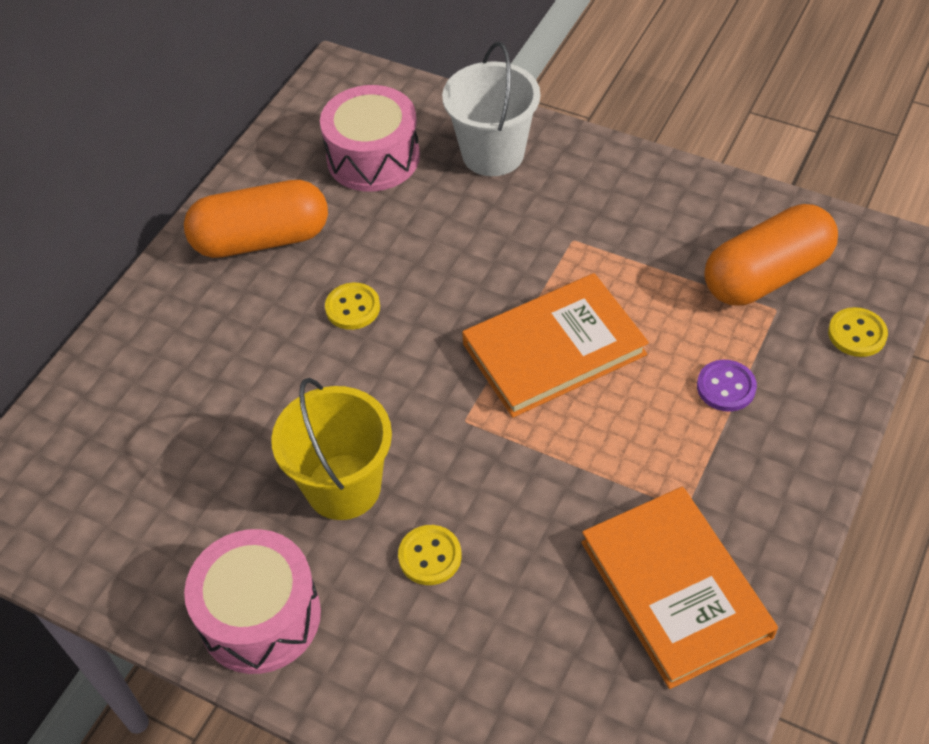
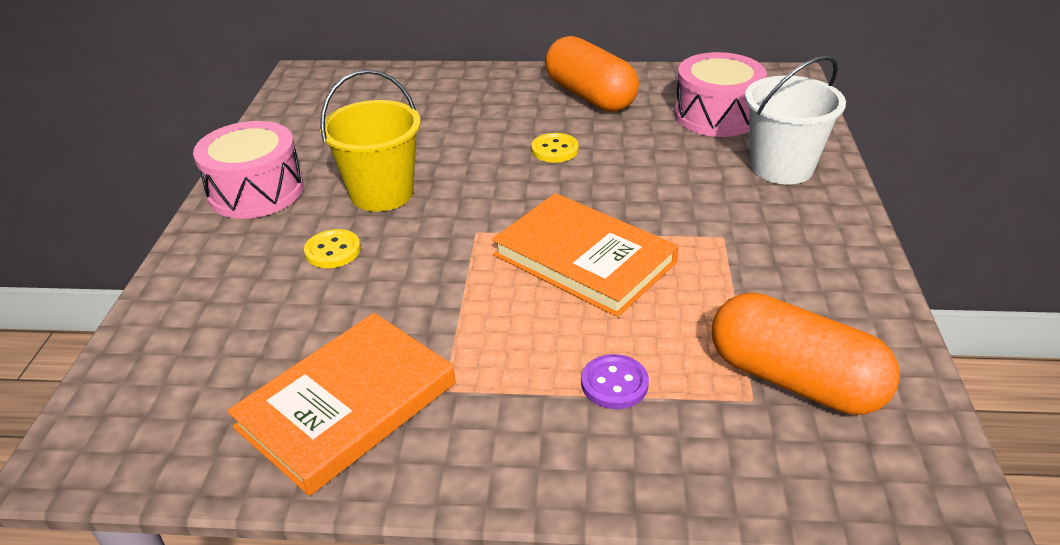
camera: 65 degrees right, 15 degrees down
yellow button [828,307,888,357] -> none

